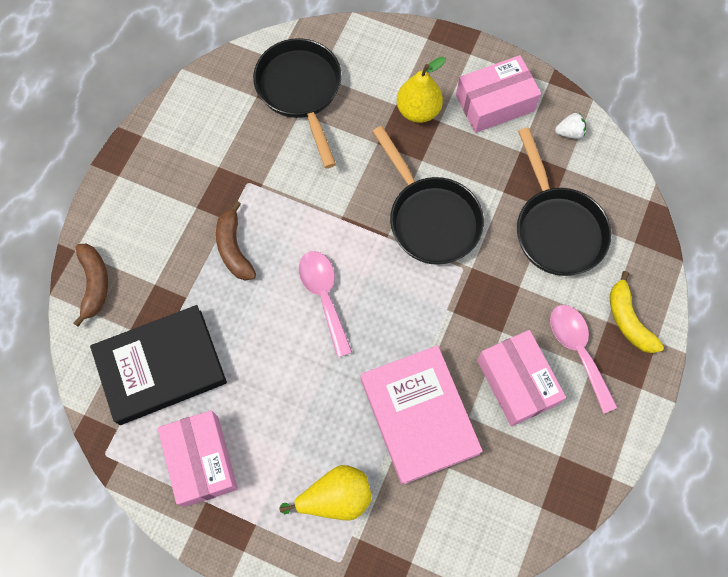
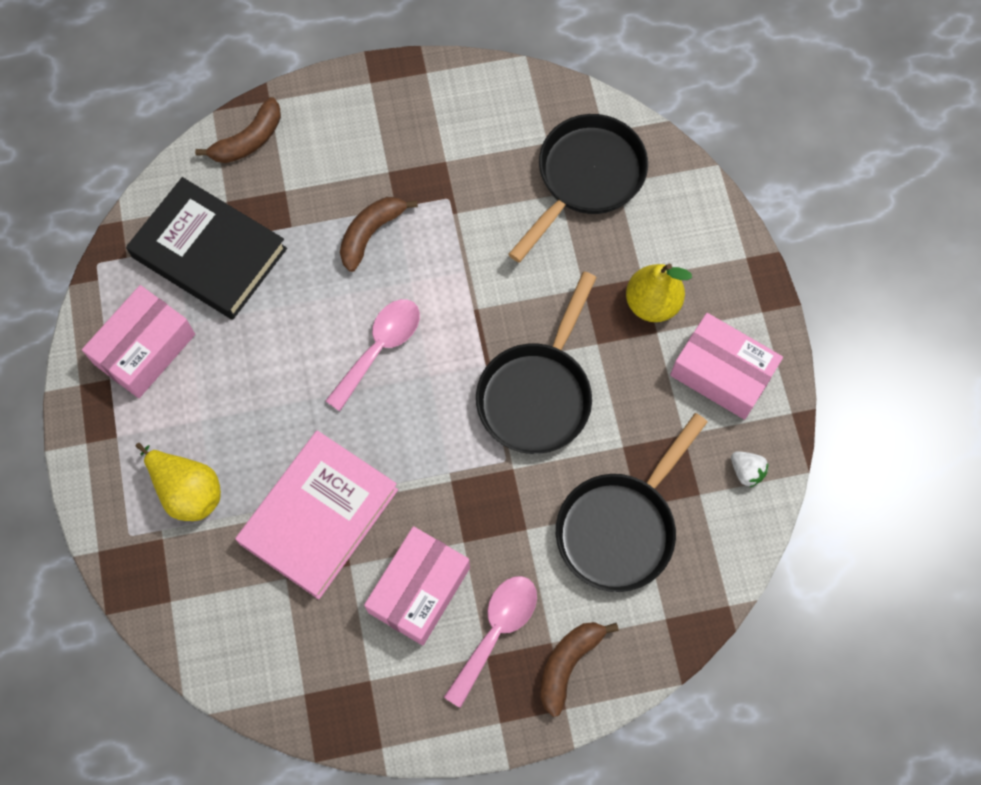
camera: 55 degrees right, 0 degrees up
yellow banana [610,271,664,354] -> brown banana [540,622,619,717]

